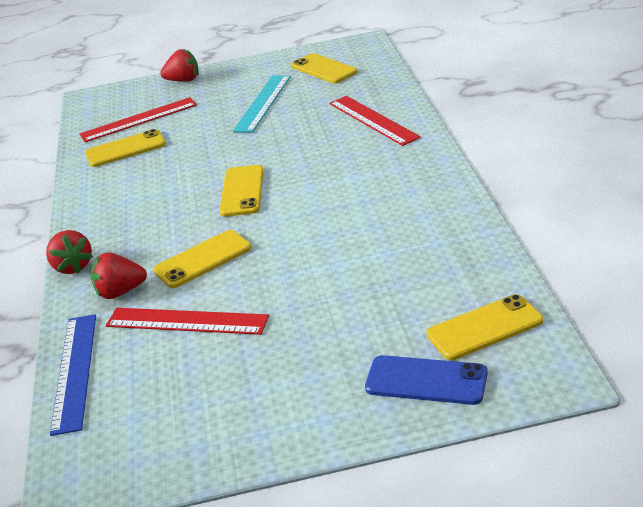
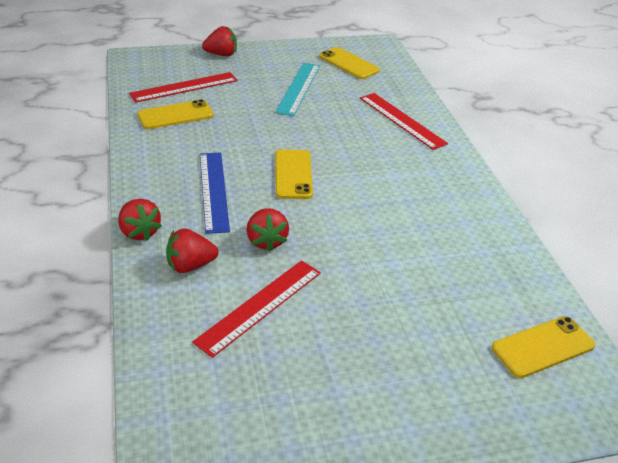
camera: 10 degrees left, 5 degrees up
blue ruler [50,314,96,436] -> blue ruler moved to [200,152,230,234]
red ruler [106,308,269,335] -> red ruler turned 60 degrees counterclockwise [192,260,321,358]
yellow phone [153,230,251,288] -> red strawberry [247,208,289,252]
blue phone [365,355,488,405] -> none

